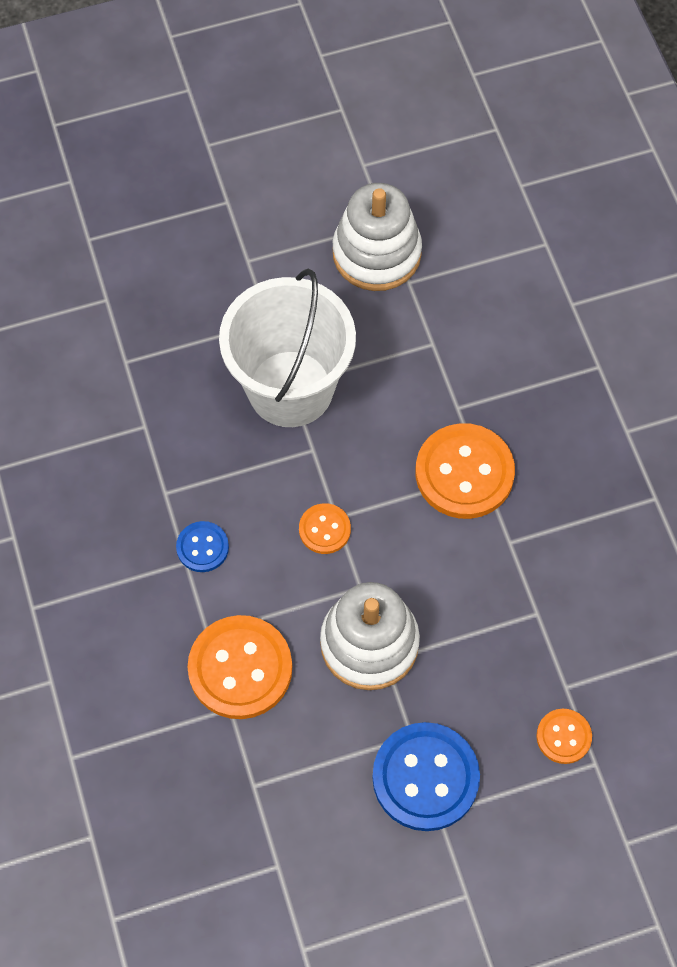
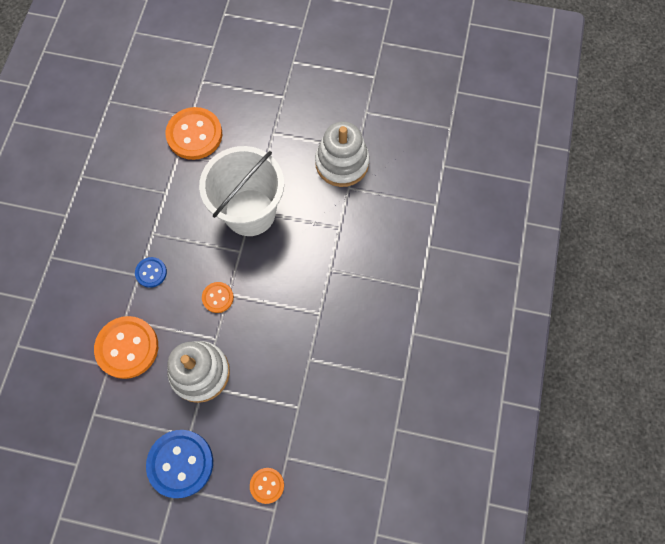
camera: 30 degrees right, 5 degrees up
orange button [416,423,515,519] -> orange button moved to [165,107,222,160]

